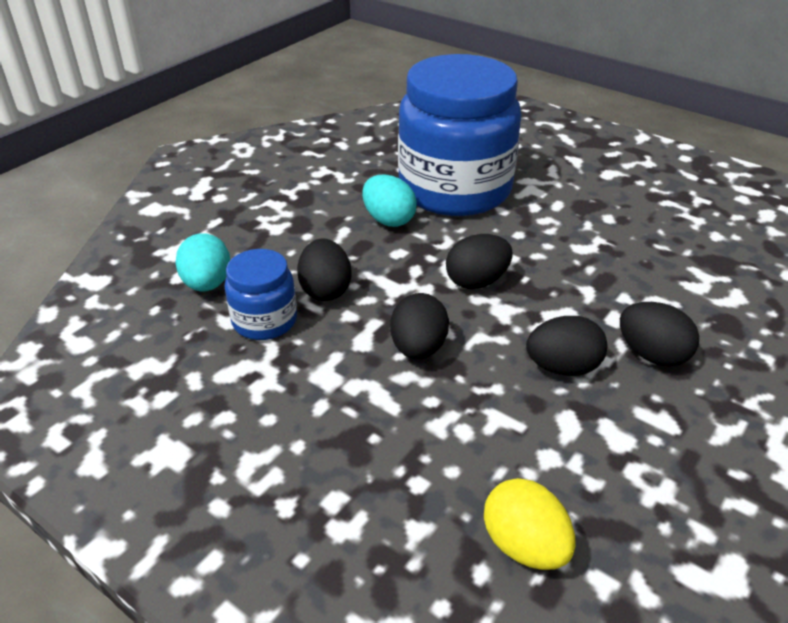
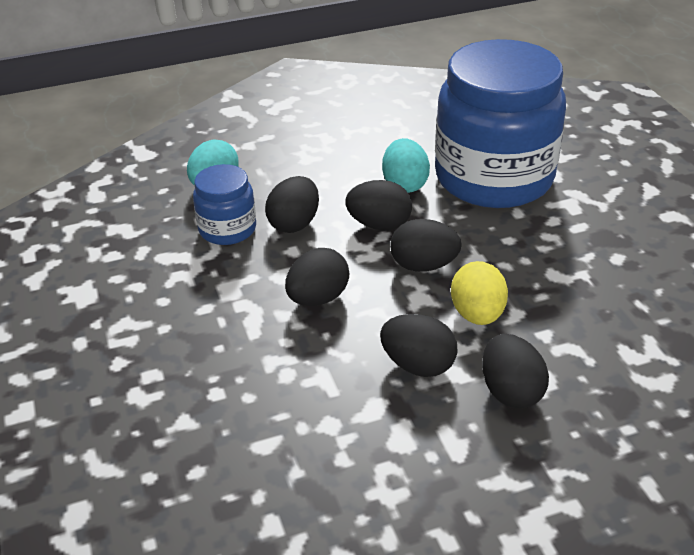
camera: 35 degrees right, 0 degrees up
yellow egg [484,478,576,570] -> yellow egg moved to [451,261,508,325]
none -> black egg [345,180,412,231]

